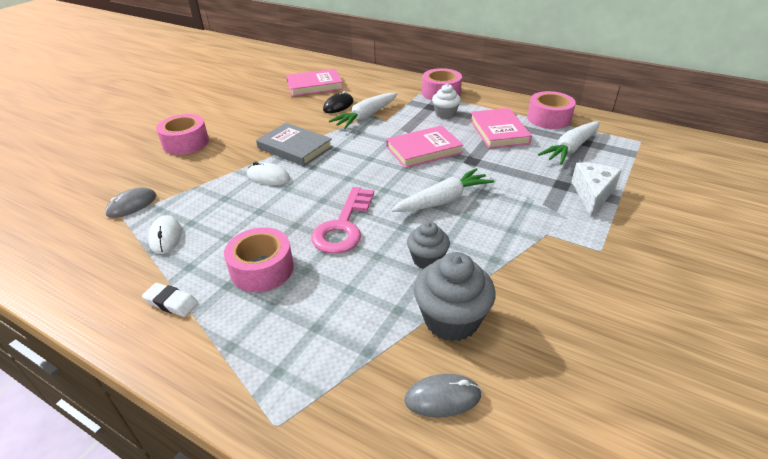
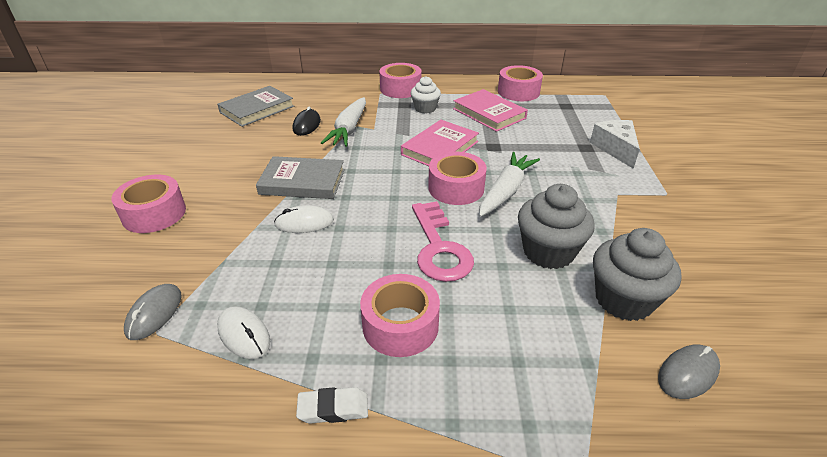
camera: 30 degrees left, 0 degrees up
pink book [286,69,343,96] -> grey book [217,86,294,127]
grey cupcake [407,221,450,269] -> grey cupcake [518,184,595,269], size x1.62
white carrot [538,121,600,165] -> none
none -> pink tape [428,152,487,205]

